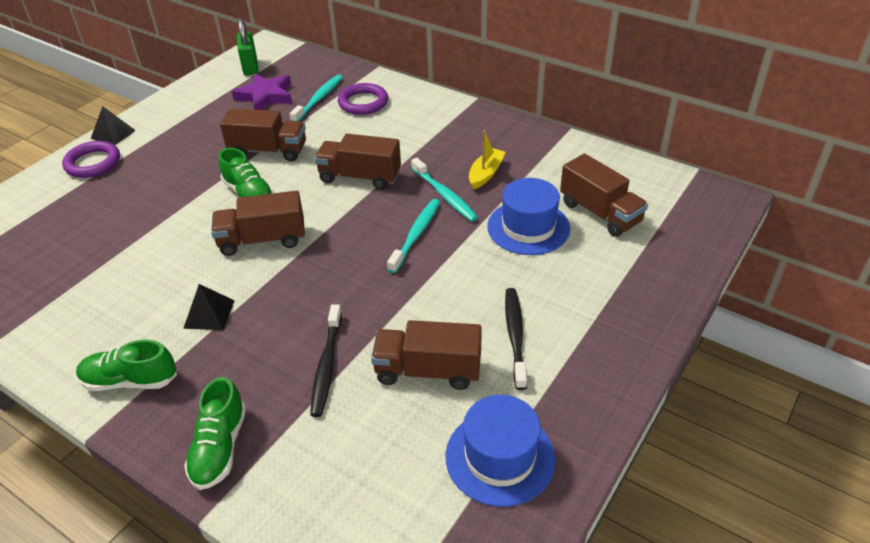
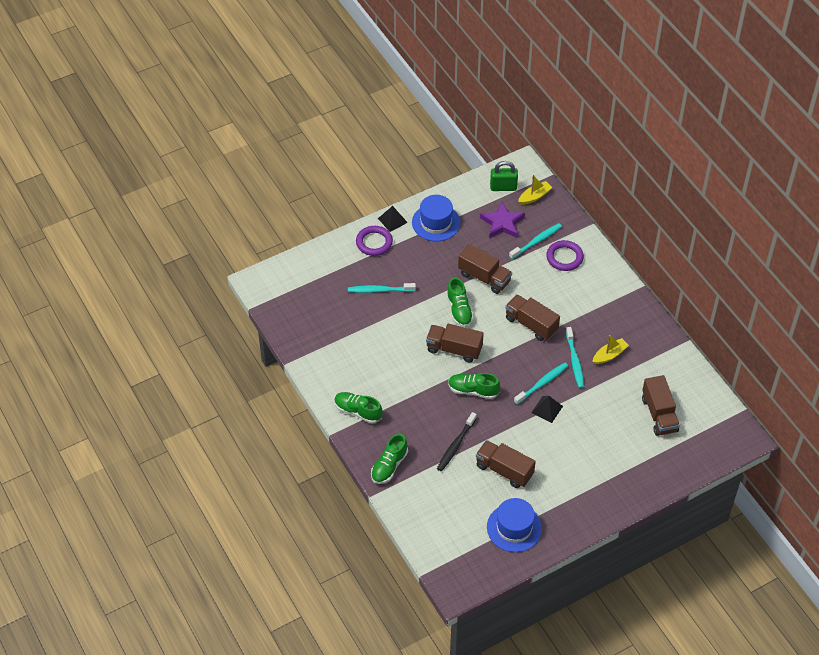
camera: 25 degrees right, 10 degrees up
black pyramid [183,284,235,330] -> black pyramid moved to [532,396,563,423]
green padlock [237,18,259,75] -> green padlock turned 75 degrees clockwise [490,161,518,191]
blue hat [487,178,570,255] -> blue hat moved to [412,195,460,241]
black toothbrush [505,288,527,390] -> none
none -> turquoise toothbrush [348,283,416,293]
none -> green shoe [448,373,500,399]
none -> yellow boat [518,175,553,205]

